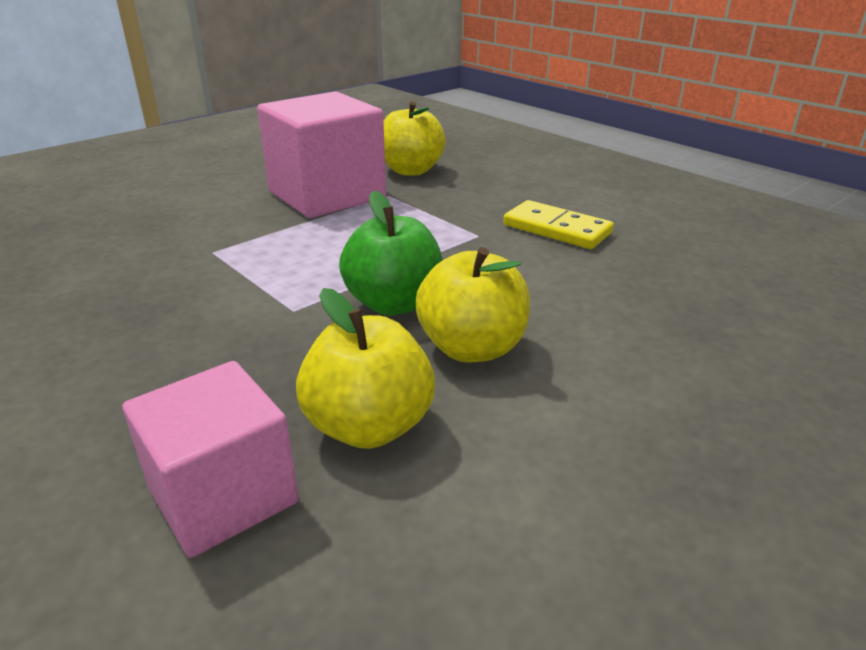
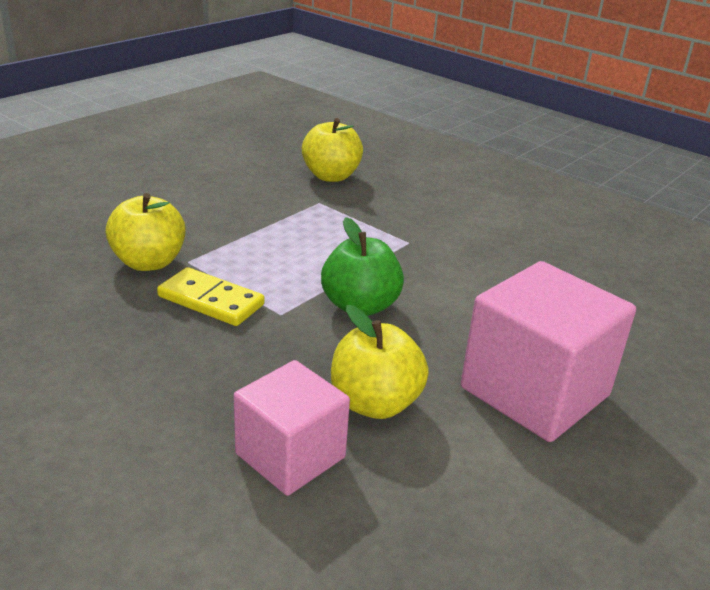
camera: 10 degrees left, 0 degrees up
pink cube [257,91,386,218] -> pink cube moved to [461,261,636,442]
yellow apple [416,247,530,362] -> yellow apple moved to [106,193,186,271]
yellow domino [503,200,614,249] -> yellow domino moved to [157,267,265,326]

